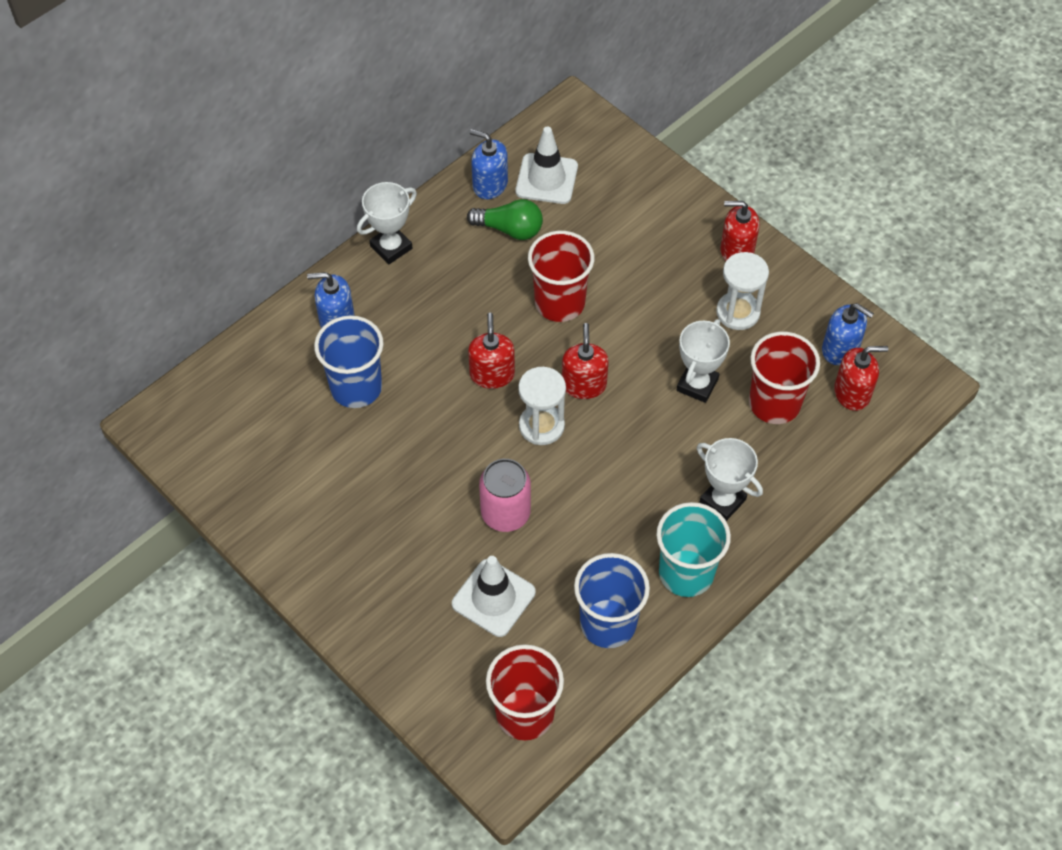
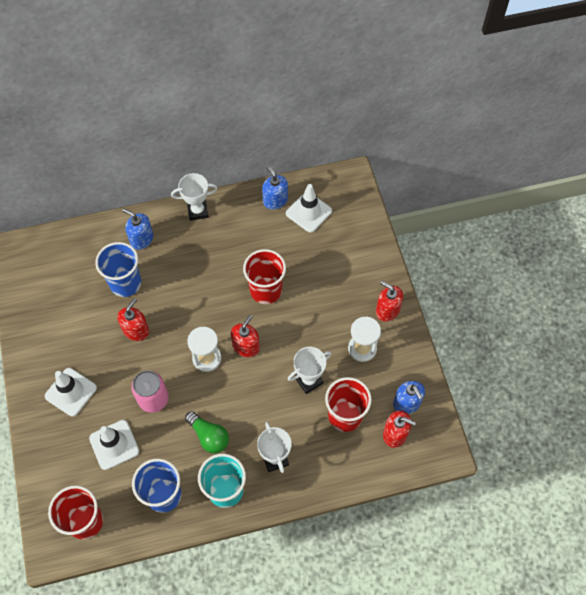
camera: 30 degrees right, 5 degrees up
green light bulb [467,199,543,240] -> green light bulb moved to [185,411,229,453]
red soap dispenser [468,313,515,389] -> red soap dispenser moved to [117,298,149,341]
none -> white traffic cone [45,368,97,417]

